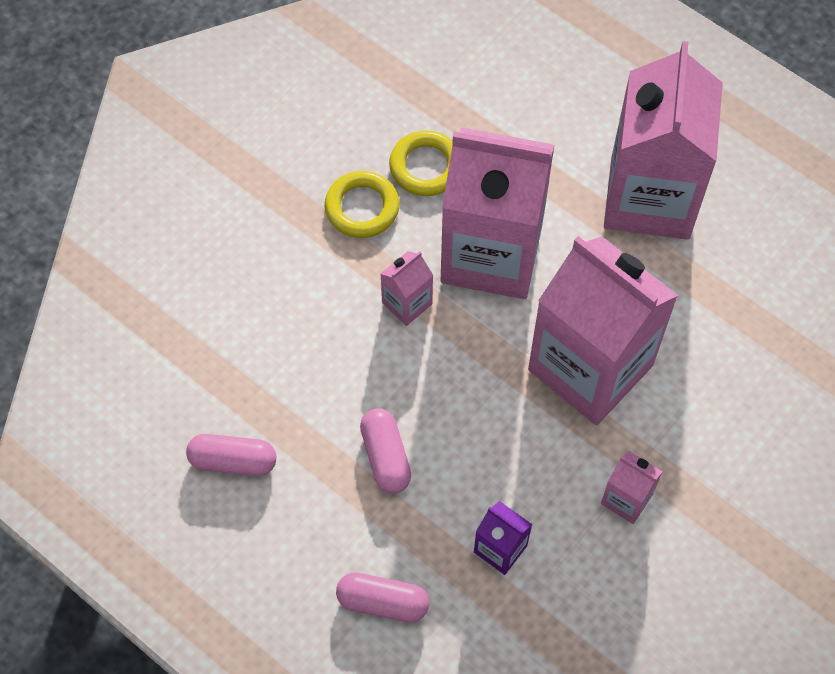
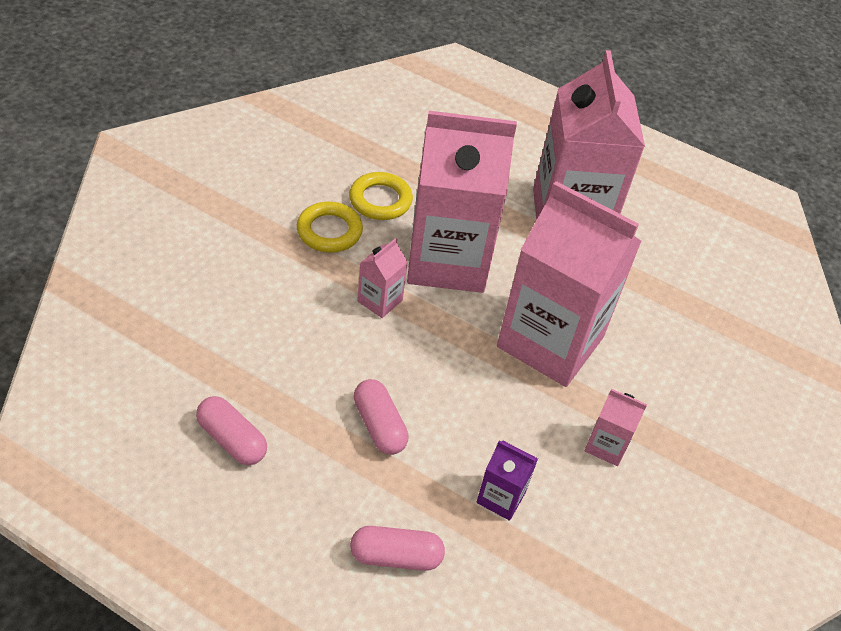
camera: 15 degrees left, 15 degrees down
pink capsule [186,434,276,476] -> pink capsule turned 45 degrees clockwise [196,396,267,465]

